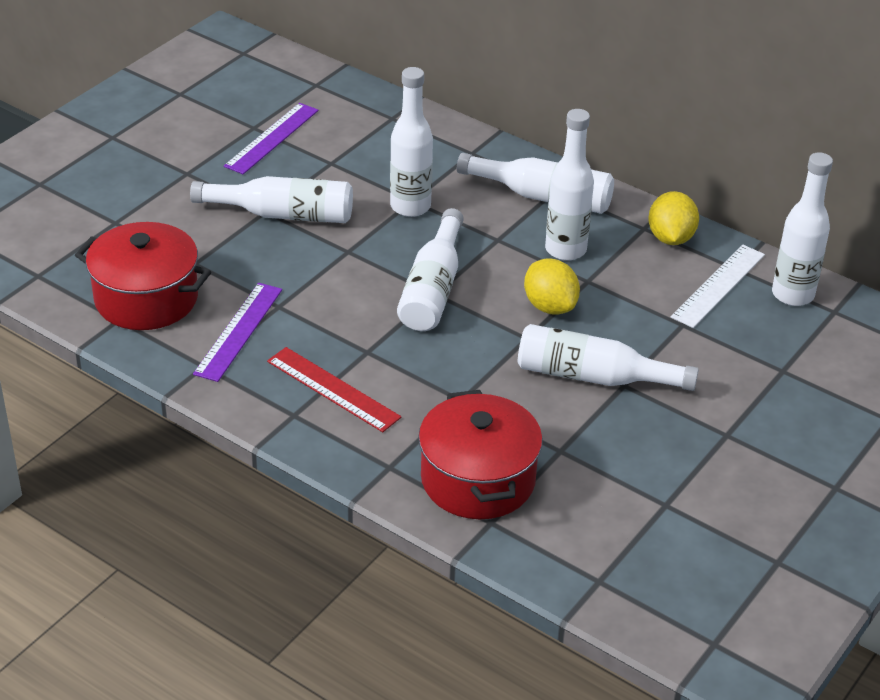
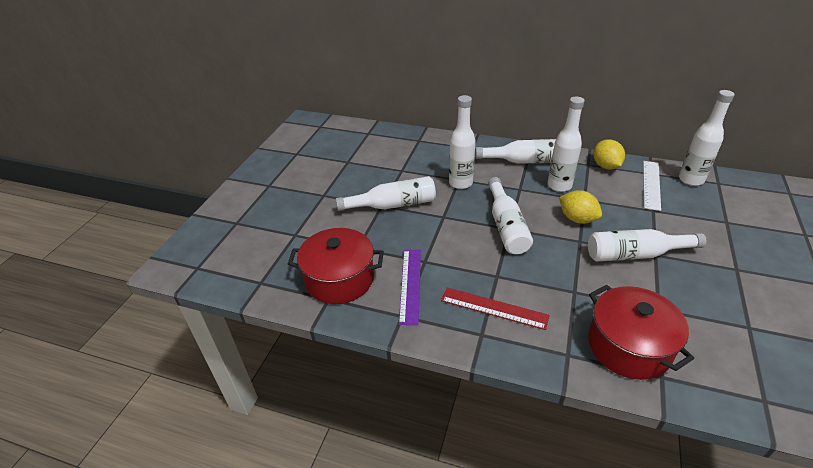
camera: 15 degrees left, 0 degrees up
purple ruler [224,103,319,174] -> none

